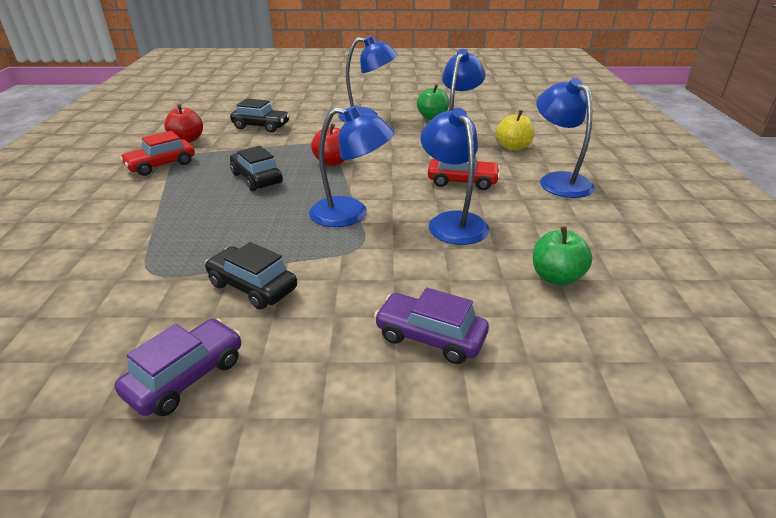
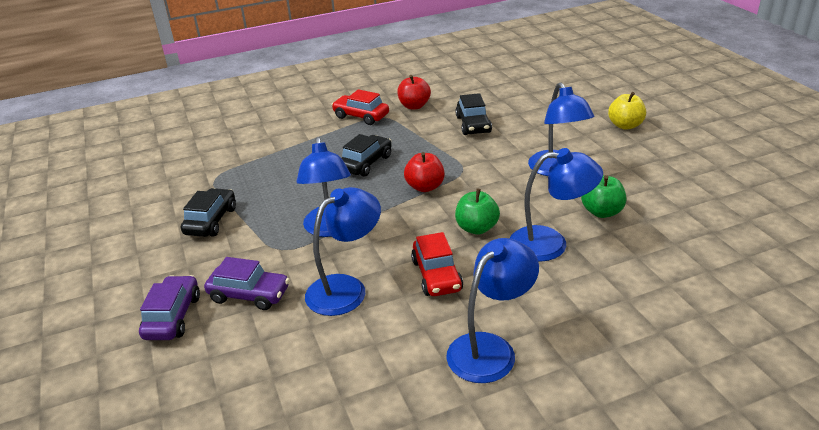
camera: 70 degrees right, 0 degrees up
purple car [115,318,242,416] -> purple car moved to [204,257,290,310]
yellow apple [496,110,534,151] -> yellow apple moved to [608,92,646,130]
green apple [533,226,592,286] -> green apple moved to [455,189,500,235]

